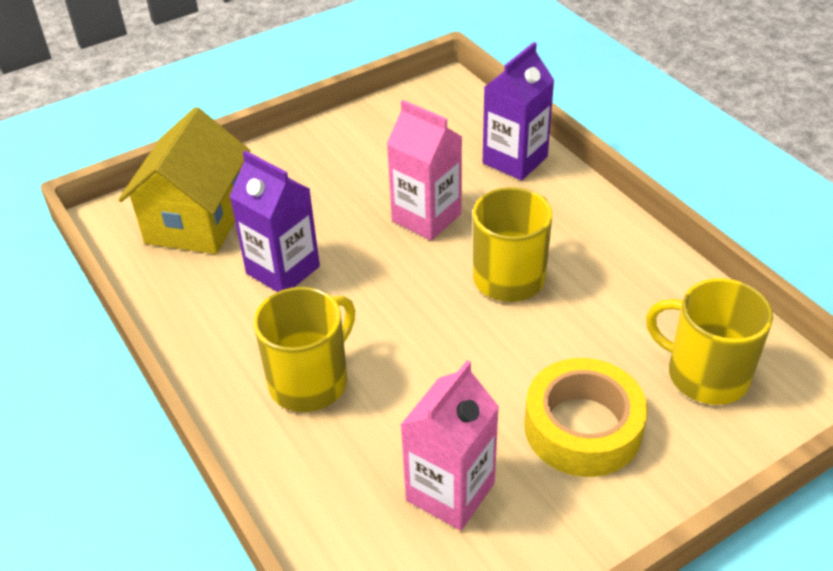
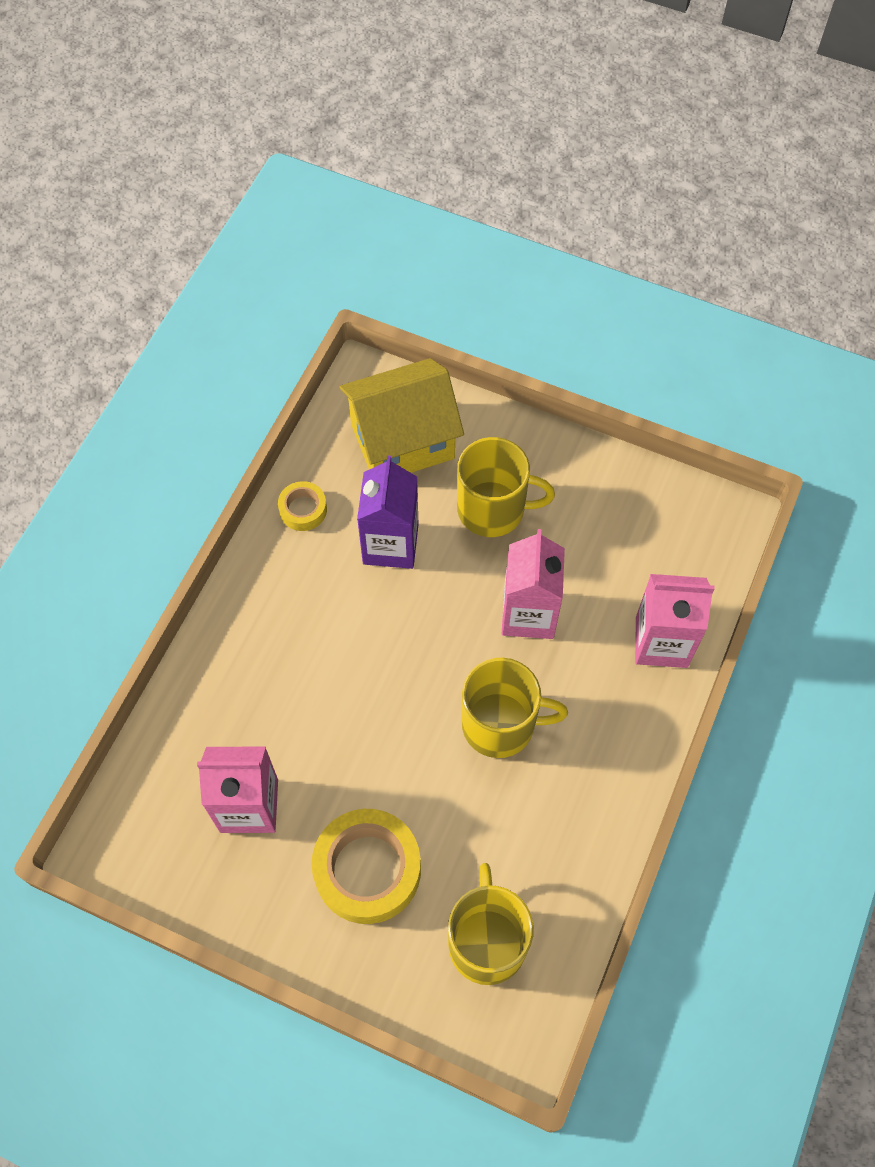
camera: 55 degrees right, 20 degrees up
yellow mug [254,287,355,412] -> yellow mug moved to [457,437,555,537]
purple carton [483,42,555,180] -> pink carton [635,574,715,668]
none -> yellow tape [278,481,327,531]

